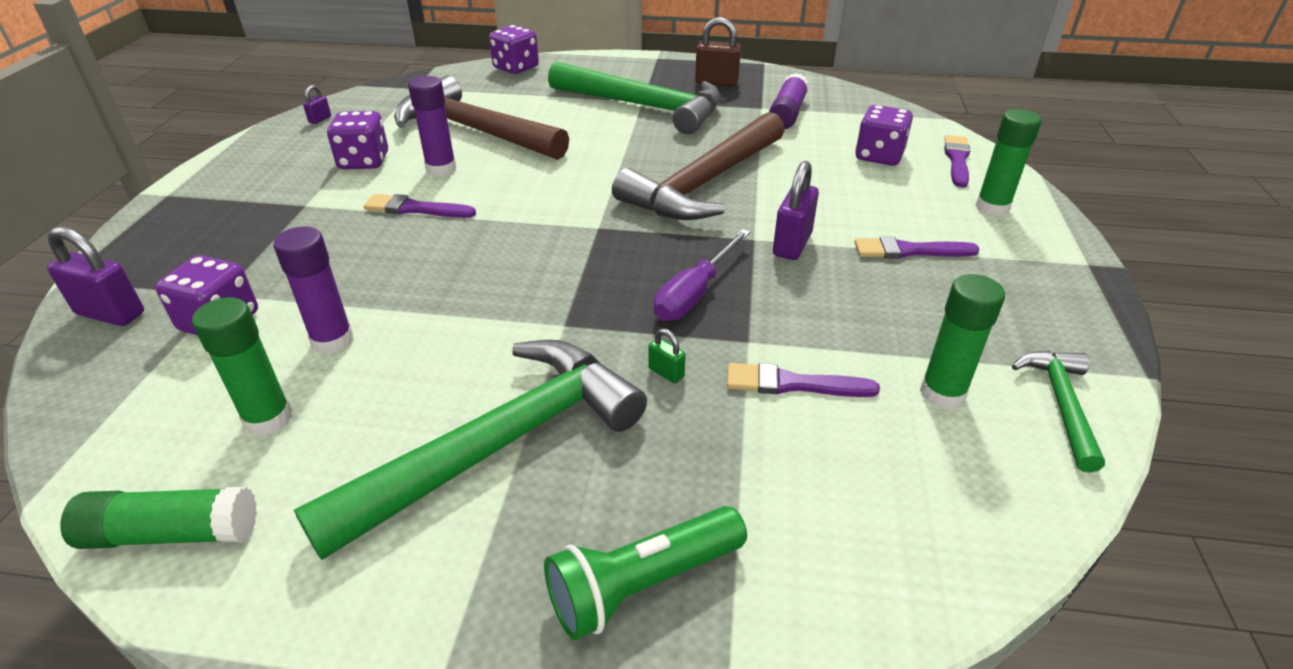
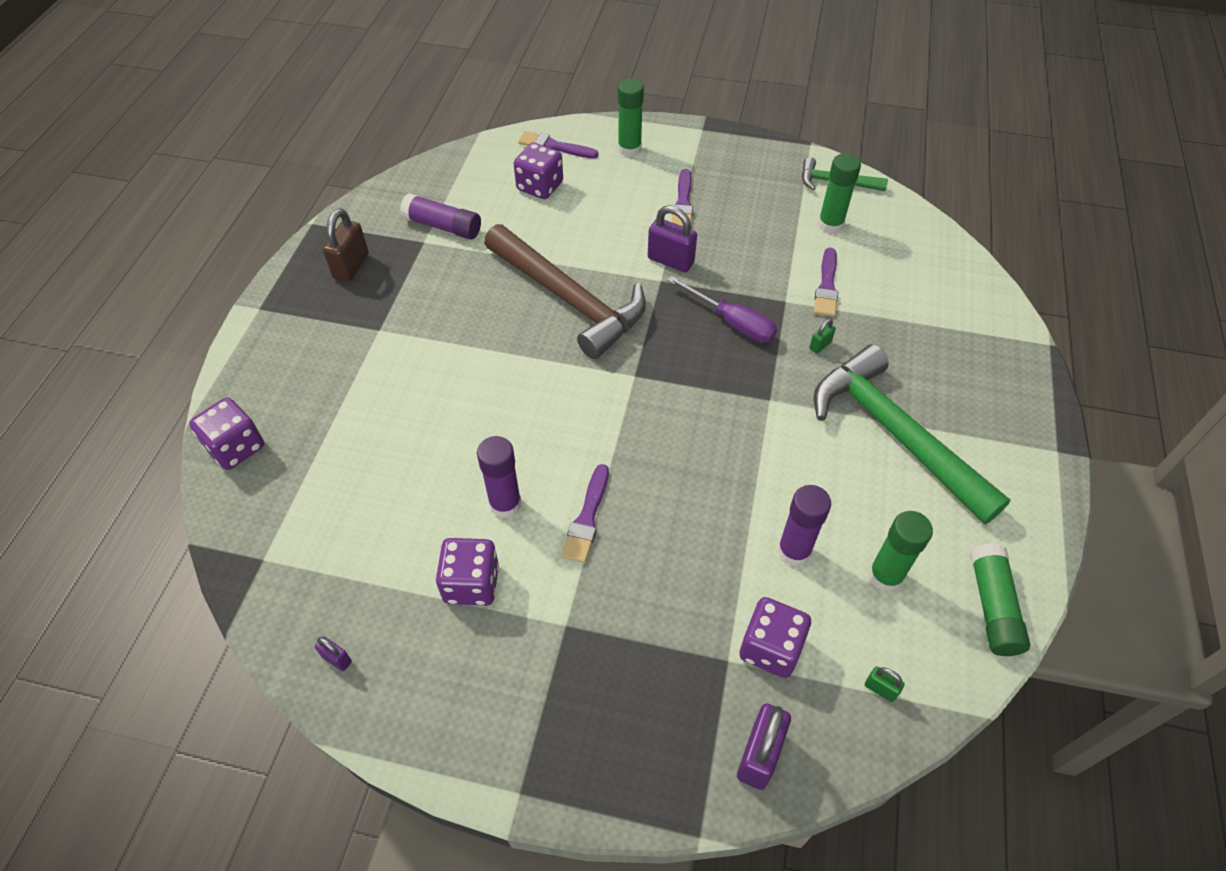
camera: 85 degrees left, 15 degrees up
brown hammer [394,76,569,160] -> none
green flashlight [544,506,747,640] -> none
green hammer [548,61,721,134] -> none
none -> green padlock [865,666,905,702]

